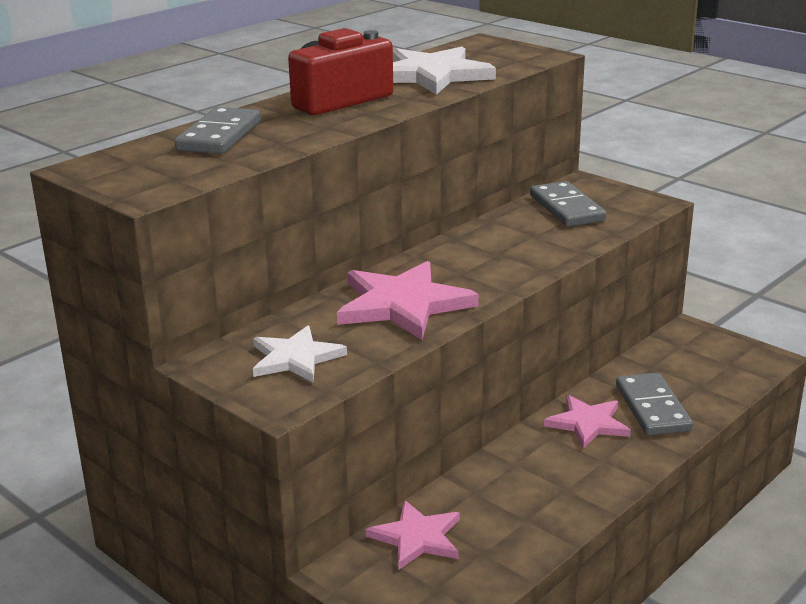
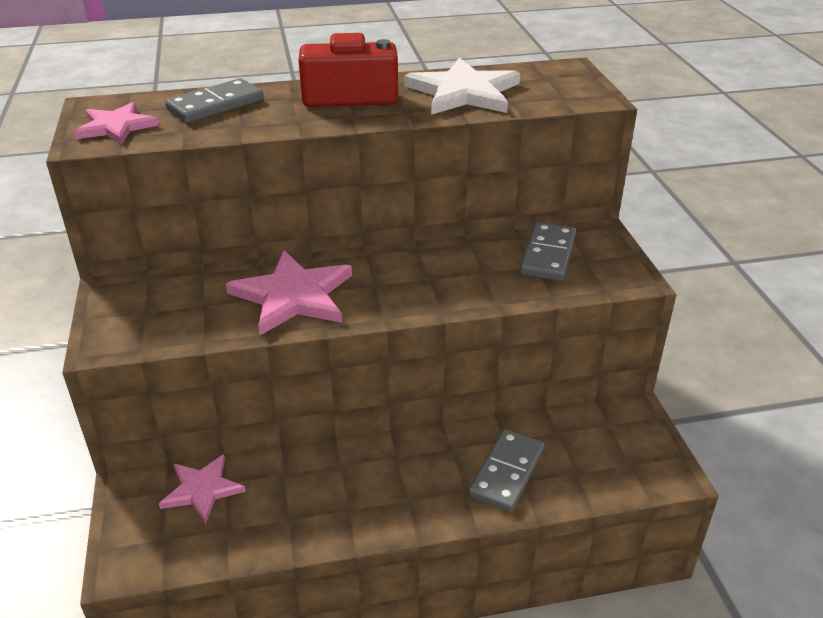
camera: 35 degrees right, 10 degrees up
white star [253,326,347,383] -> none
pink star [544,395,631,449] -> pink star moved to [74,102,159,144]

